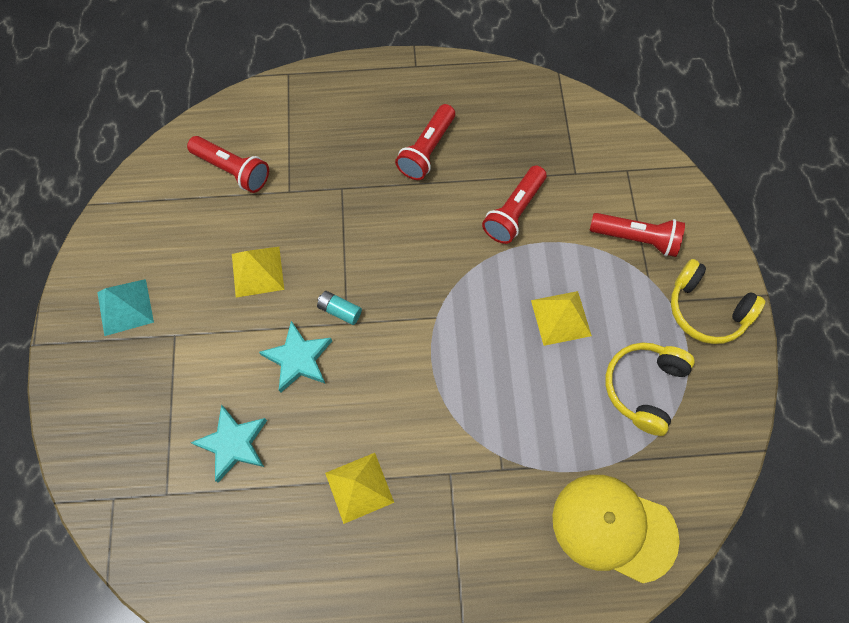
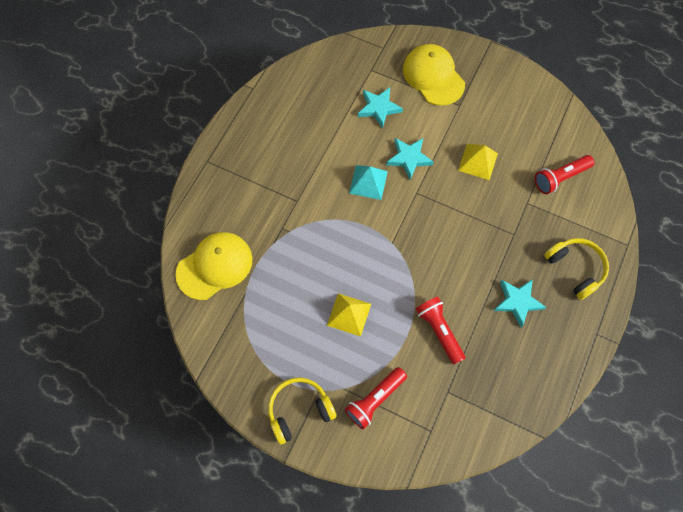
camera: 120 degrees right, 0 degrees up
turquoise pyramid [97,279,154,336] -> turquoise pyramid moved to [349,165,388,200]
turquoise battery [317,291,362,325] -> none
yellow pyramid [325,453,394,524] -> none
red flashlight [395,104,455,180] -> turquoise star [494,279,546,328]
yellow headphones [605,342,695,436] -> yellow headphones moved to [544,238,609,300]
none -> yellow cap [403,44,465,106]

